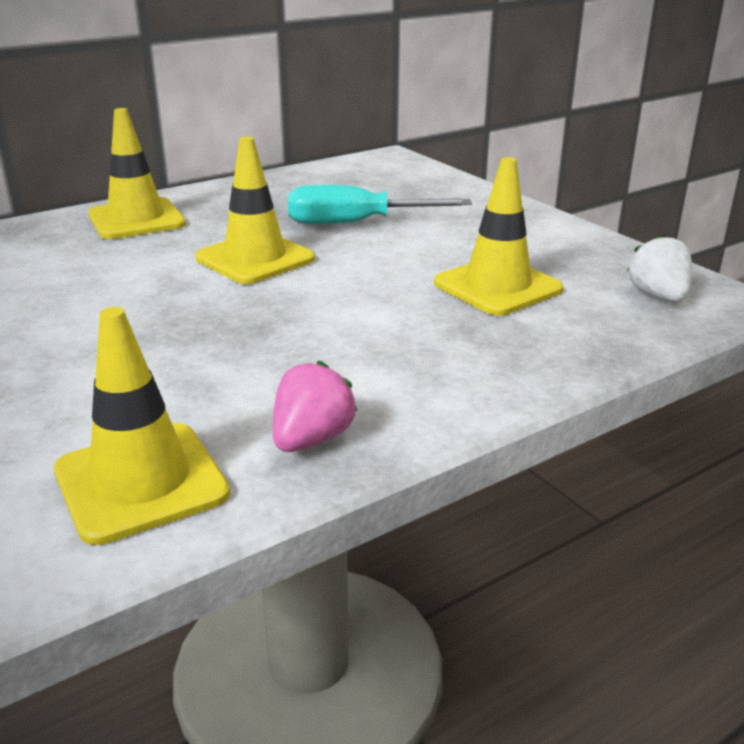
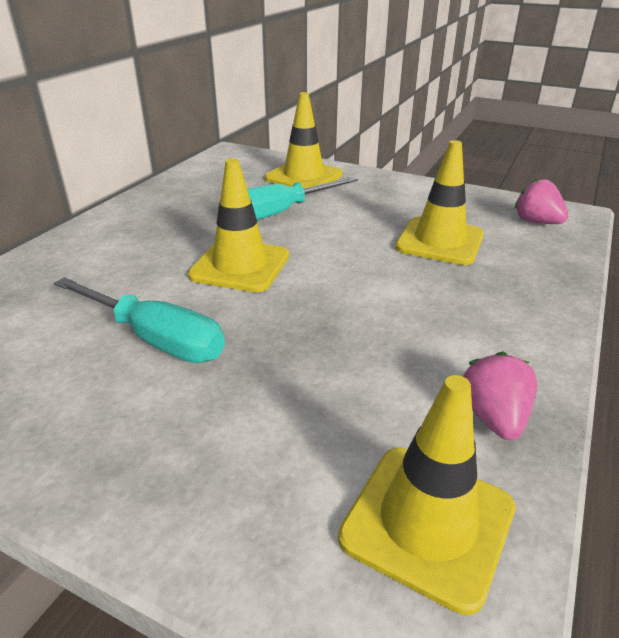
camera: 30 degrees left, 5 degrees up
yellow traffic cone [88,108,186,239] -> yellow traffic cone moved to [265,92,343,189]
white strawberry [627,234,692,302] -> pink strawberry [515,178,569,224]
none -> turquoise screwdriver [54,277,225,363]

